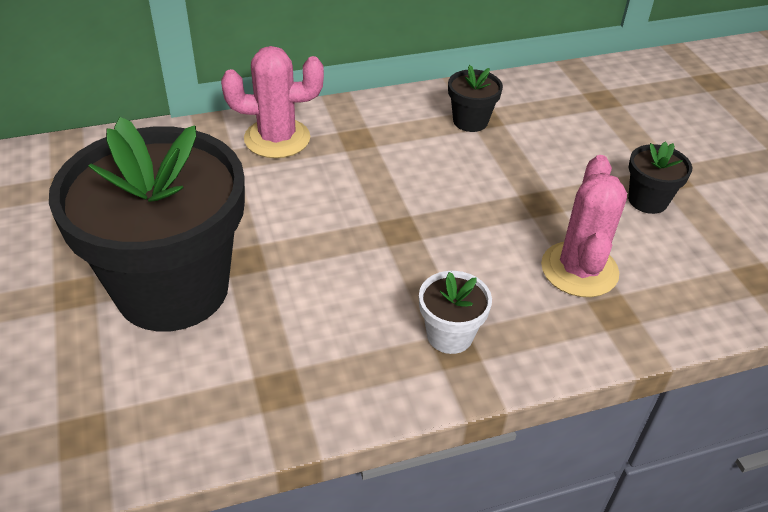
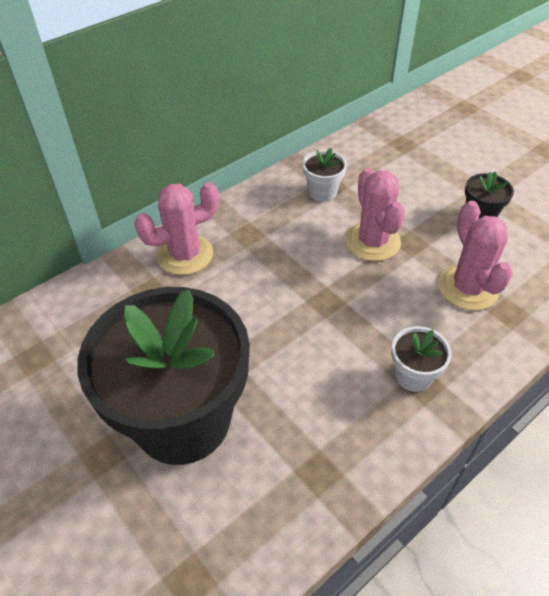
camera: 20 degrees left, 5 degrees up
black flower pot [448,65,503,132] -> white flower pot [303,148,347,201]
none -> pink cactus [345,168,405,261]

